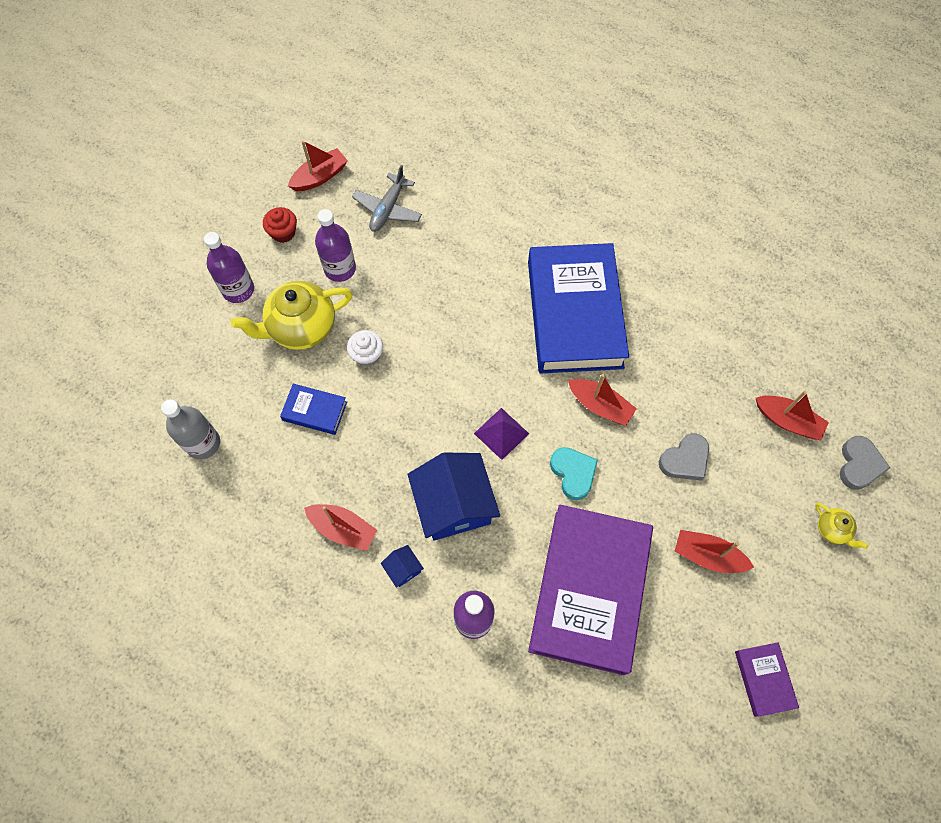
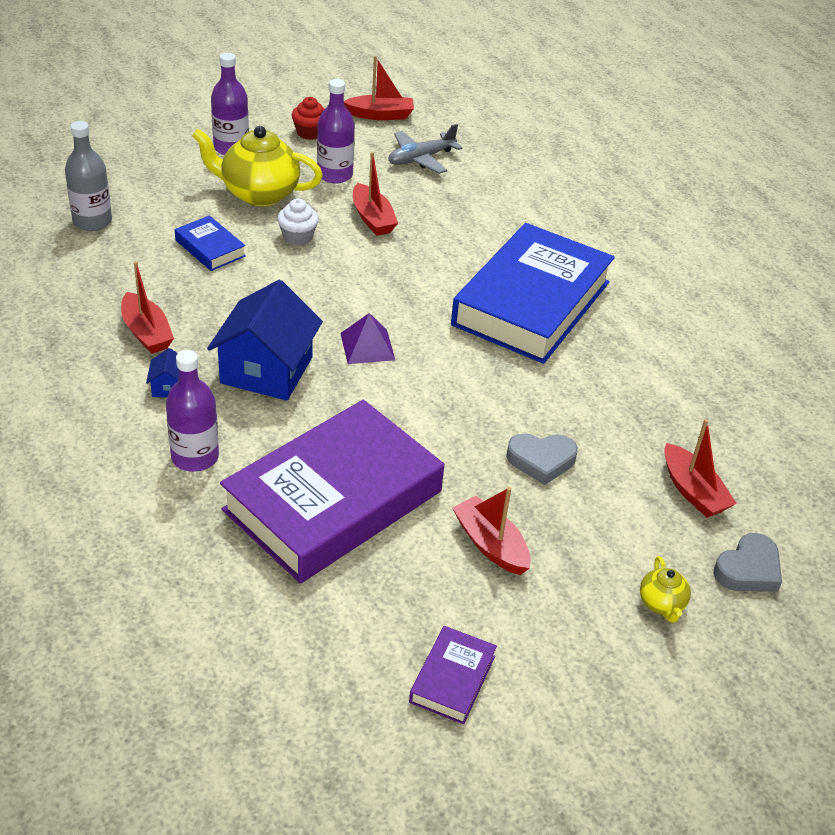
camera: 30 degrees right, 25 degrees down
turquoise heart [550,447,598,500] -> none
red boat [568,374,637,426] -> red boat moved to [353,152,398,236]

